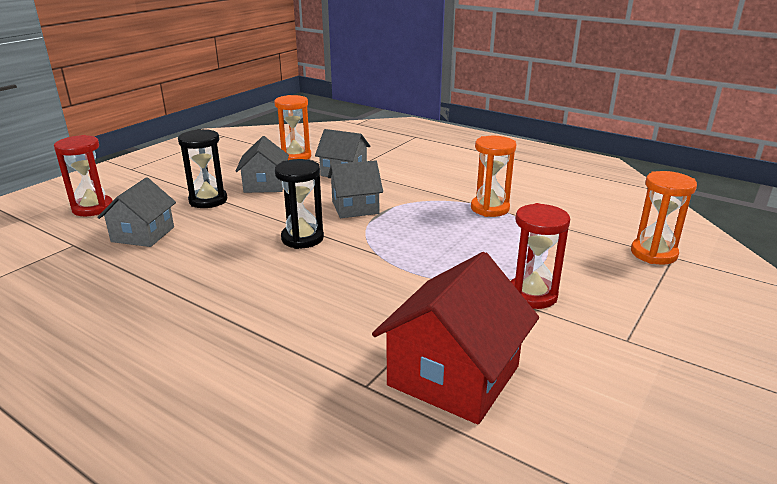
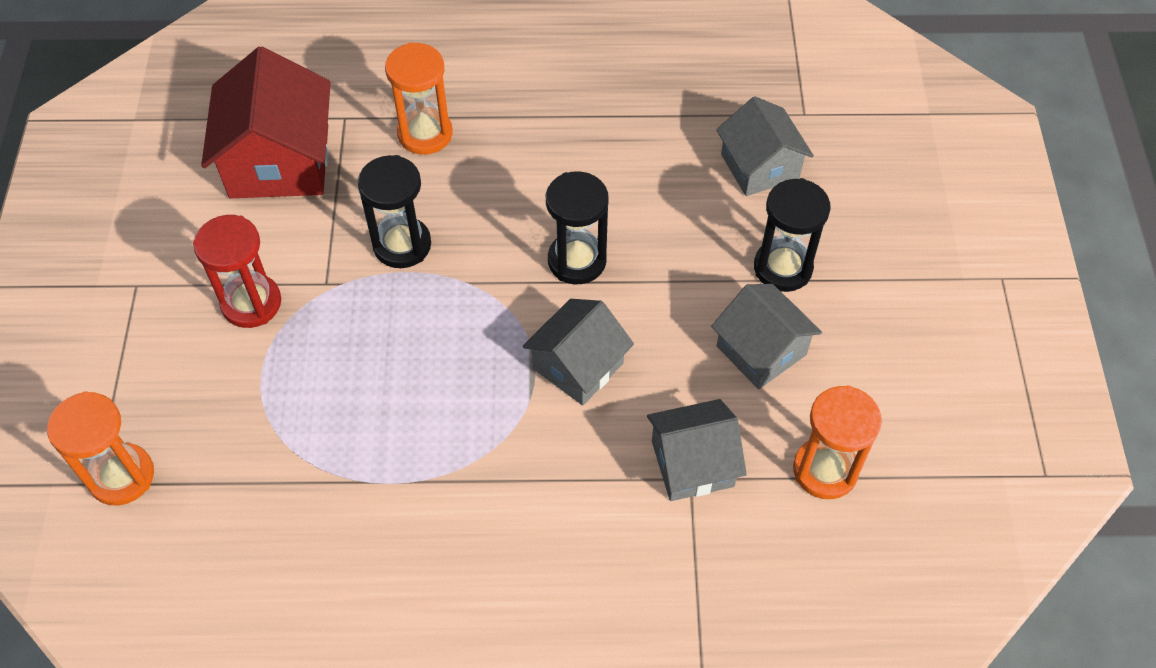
camera: 145 degrees right, 30 degrees up
red hourglass [54,135,113,216] -> none
orange hourglass [471,136,516,217] -> orange hourglass moved to [385,42,453,155]
none -> black hourglass [358,155,431,268]

